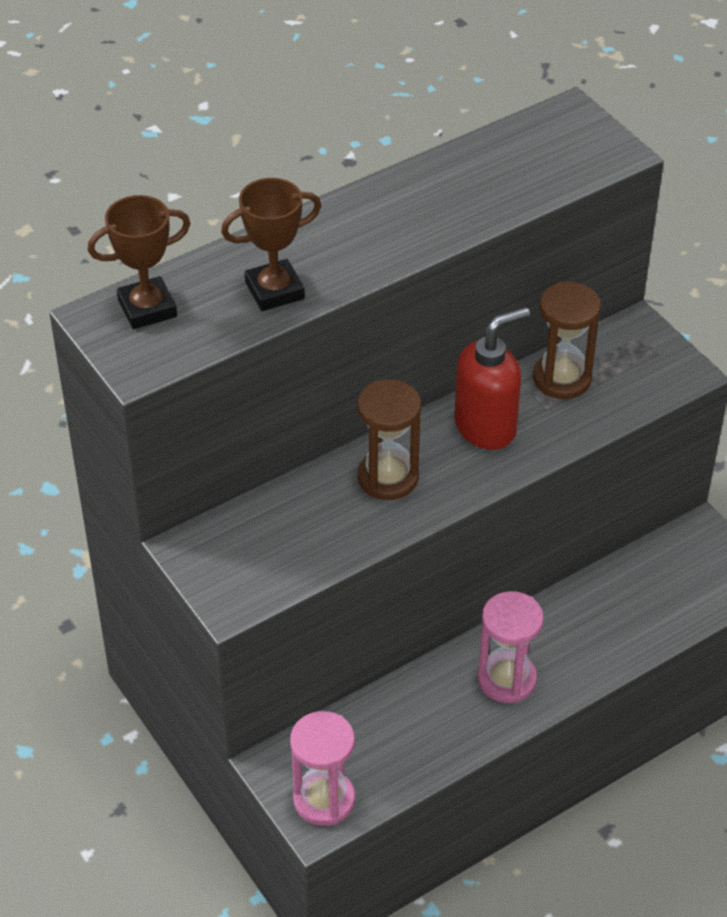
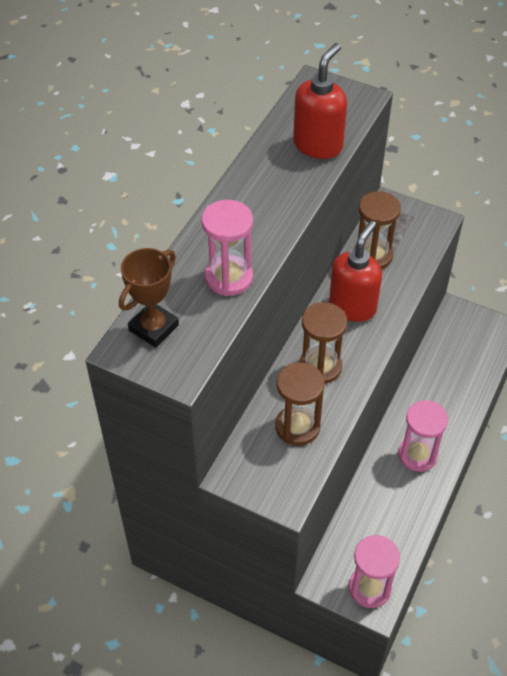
camera: 30 degrees left, 5 degrees up
brown trophy [221,178,321,311] -> pink hourglass [202,200,253,296]
none -> brown hourglass [275,362,325,446]
none -> red soap dispenser [293,43,347,159]

